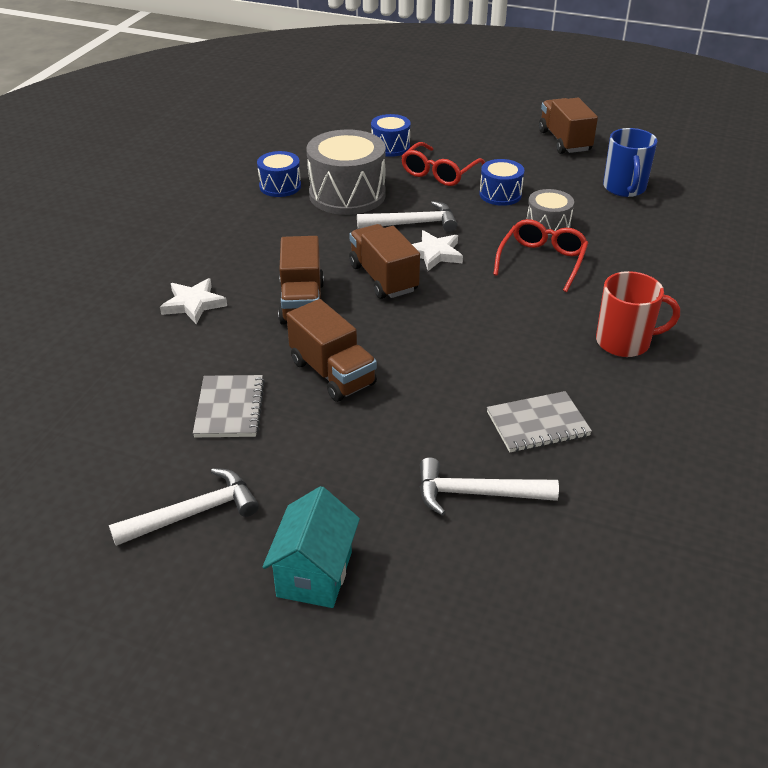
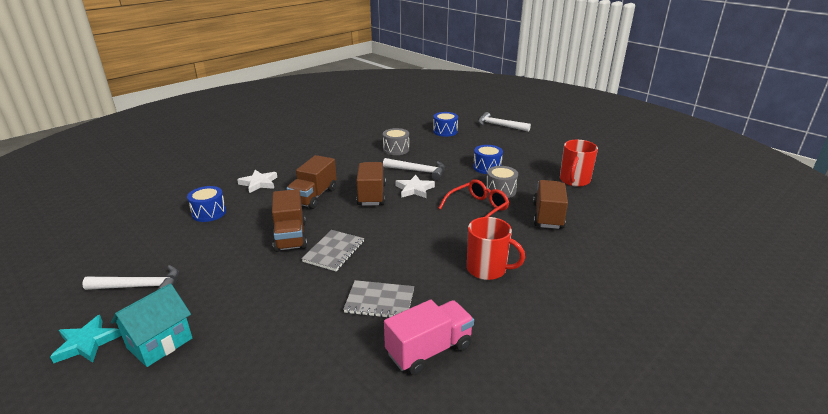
camera: 25 degrees right, 10 degrees down
grey notebook [193,375,265,437] -> grey notebook moved to [301,230,364,272]
blue drum [257,151,301,197] -> blue drum moved to [187,186,226,222]
grey drum [306,130,386,215] -> grey drum [383,128,409,155], size x0.55
red glasses [401,142,485,186] -> none
white hammer [420,457,559,516] -> white hammer moved to [478,112,531,132]
brown truck [539,98,598,154] -> brown truck moved to [533,180,568,229]
blue mug [603,128,657,197] -> red mug [560,140,598,187]
none -> turquoise star [50,315,122,364]
none -> pink truck [384,300,474,375]

